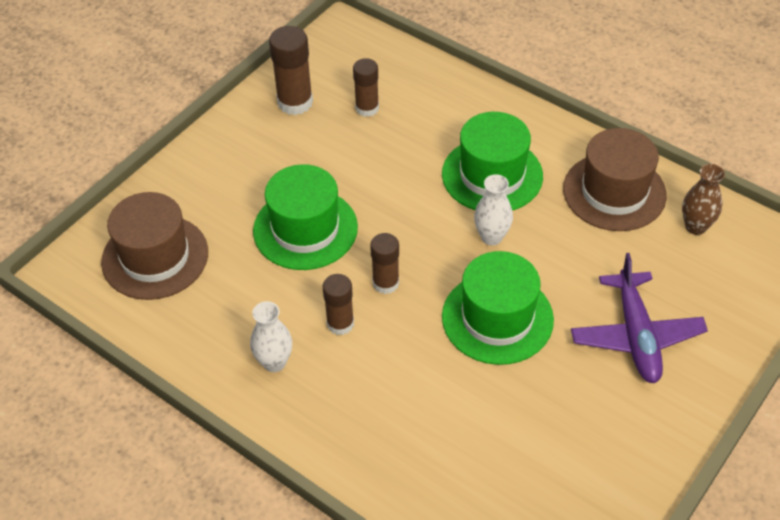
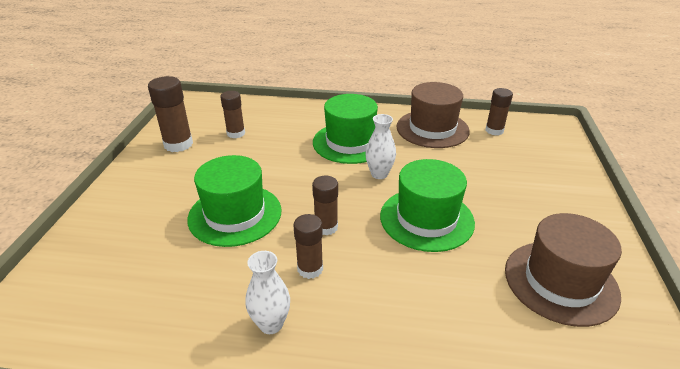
camera: 30 degrees left, 15 degrees down
brown hat [101,192,208,300] -> brown hat moved to [505,213,622,327]
purple plane [571,253,708,383] -> none
brown vase [682,164,725,235] -> brown glue stick [485,88,513,136]

